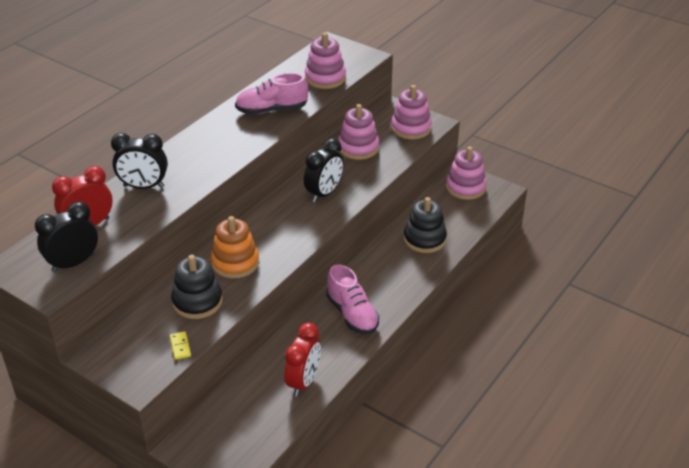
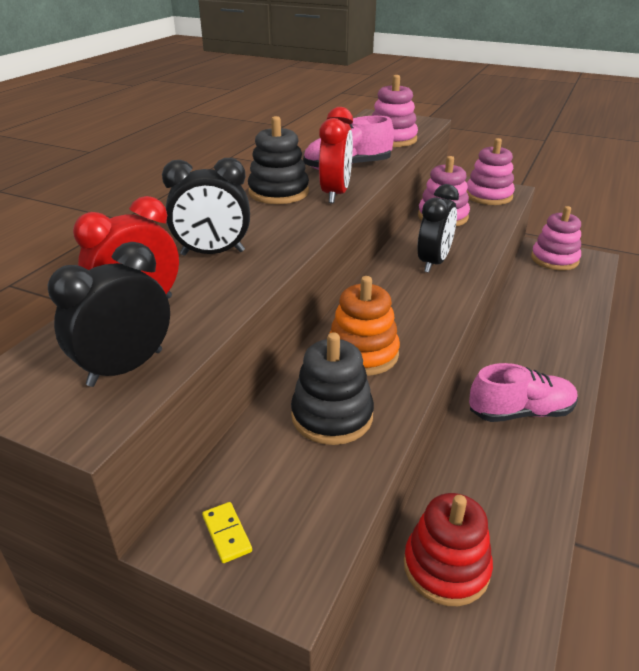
camera: 10 degrees left, 5 degrees down
yellow domino [170,331,191,360] -> yellow domino moved to [202,502,252,563]
red clock [284,323,321,397] -> red clock moved to [319,107,353,203]
pink shoe [326,264,379,334] -> pink shoe turned 60 degrees counterclockwise [469,363,578,422]
black stacking toy [404,197,447,253] -> black stacking toy moved to [248,116,309,204]
none -> red stacking toy [404,493,493,606]

